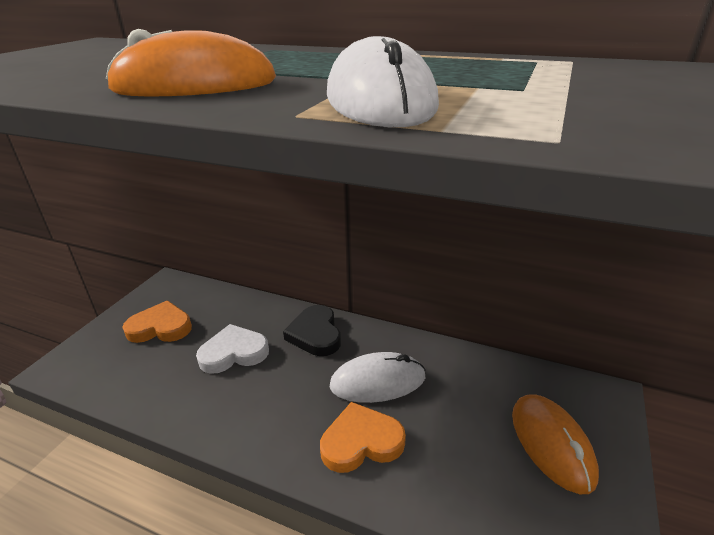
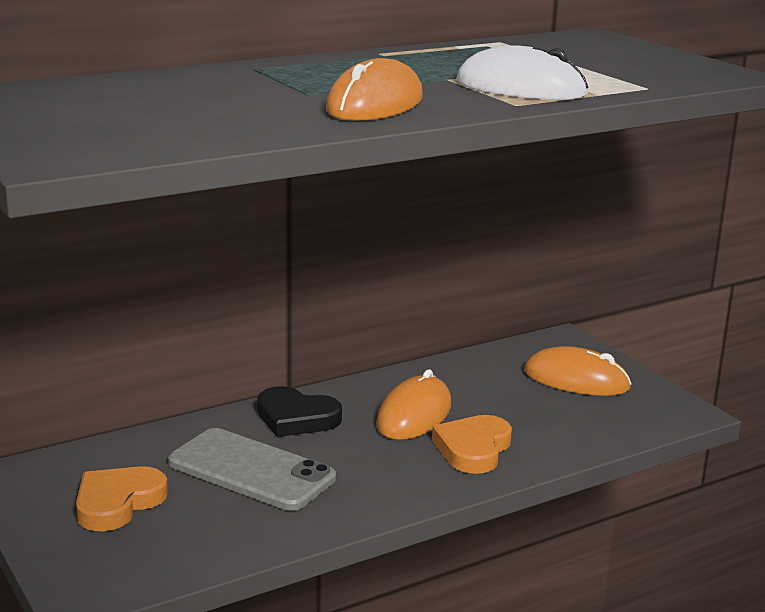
camera: 55 degrees left, 10 degrees down
white heart [196,324,269,374] -> grey phone [168,428,336,511]
white mouse [330,352,425,403] -> orange mouse [376,369,451,440]

